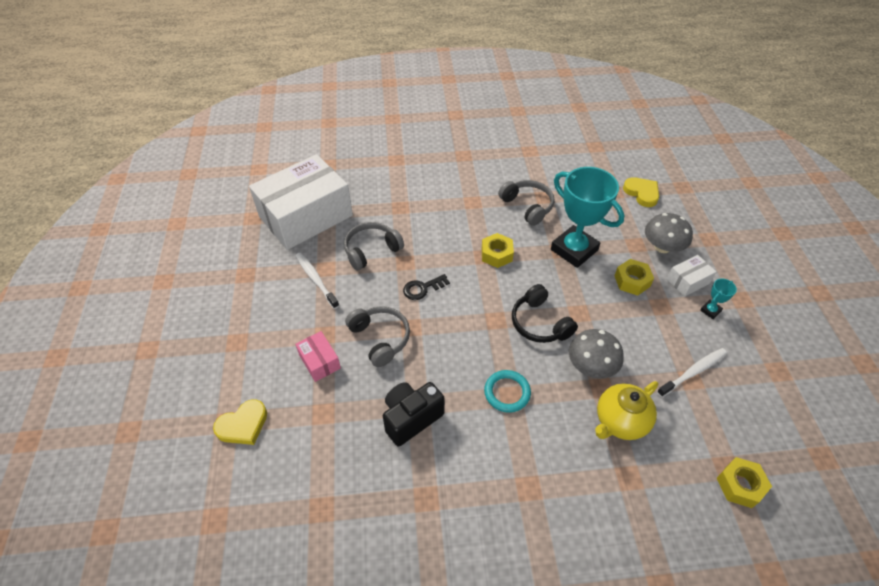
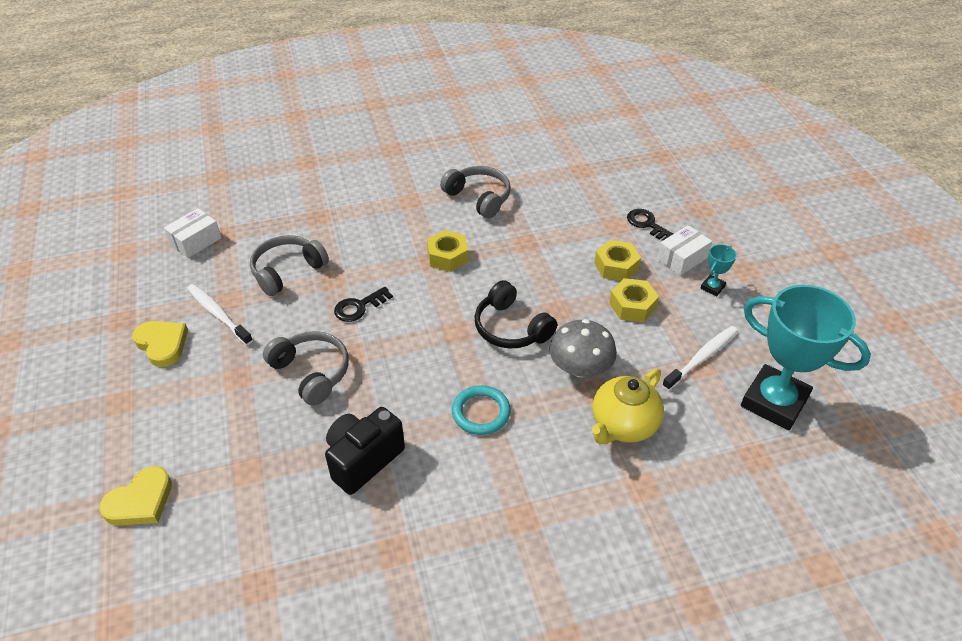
camera: 10 degrees left, 5 degrees down
white box [249,154,353,250] -> white box [164,208,221,258], size x0.41
pink box [295,331,341,382] -> none
turquoise trophy [551,167,624,268] -> turquoise trophy moved to [741,285,871,430]
yellow heart [623,177,659,207] -> yellow heart moved to [132,321,188,367]
grey mushroom [645,213,693,253] -> black key [627,209,673,241]
yellow nut [717,457,772,508] -> yellow nut moved to [609,278,659,322]

